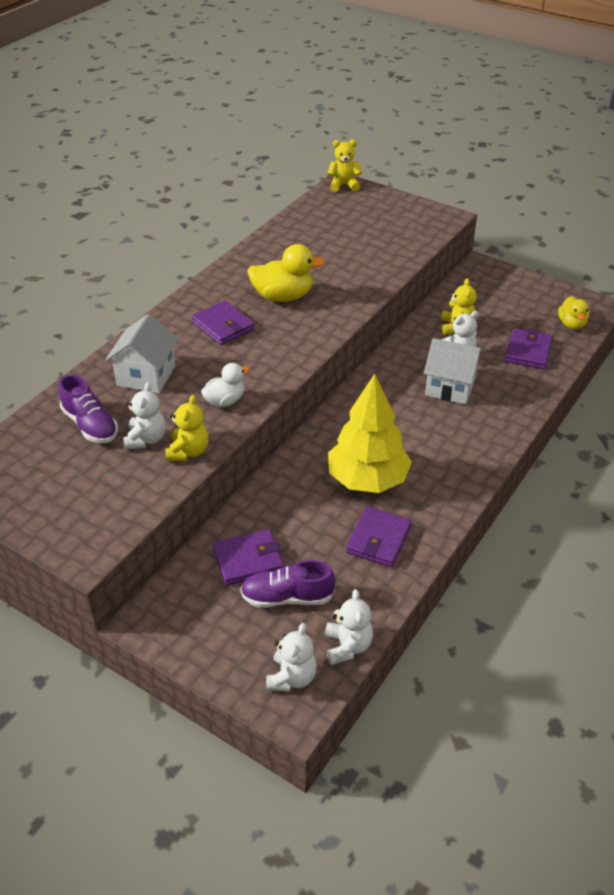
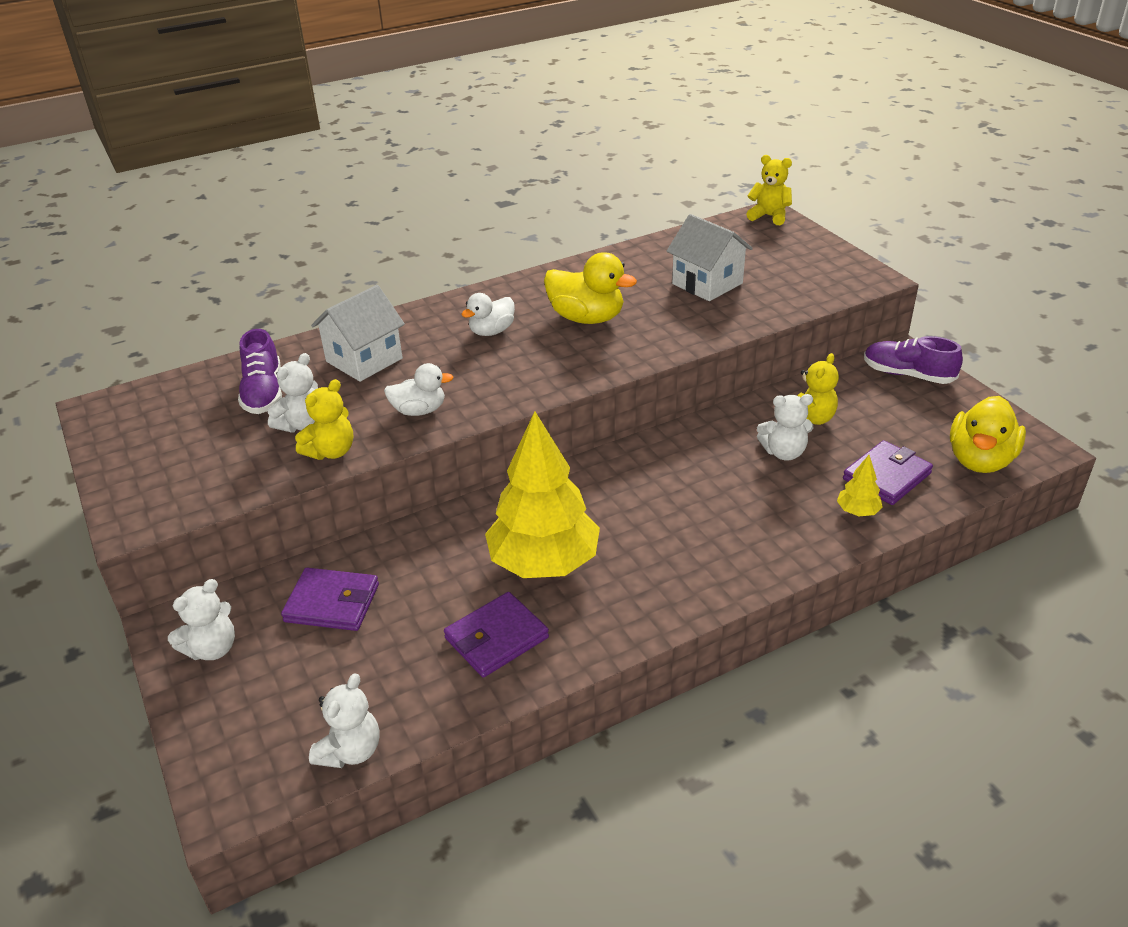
camera: 30 degrees right, 5 degrees down
purple wallet [192,301,255,345] -> white duck [461,293,515,336]
purple shoe [240,560,336,608] -> purple shoe moved to [864,336,963,384]
white teddy bear [266,623,317,691] -> white teddy bear moved to [168,579,235,660]
white house [424,338,483,405] -> white house moved to [667,214,753,301]
yellow duck [558,296,589,330] -> yellow duck [950,396,1026,473], size x1.59
none -> yellow tree [837,455,883,516]

